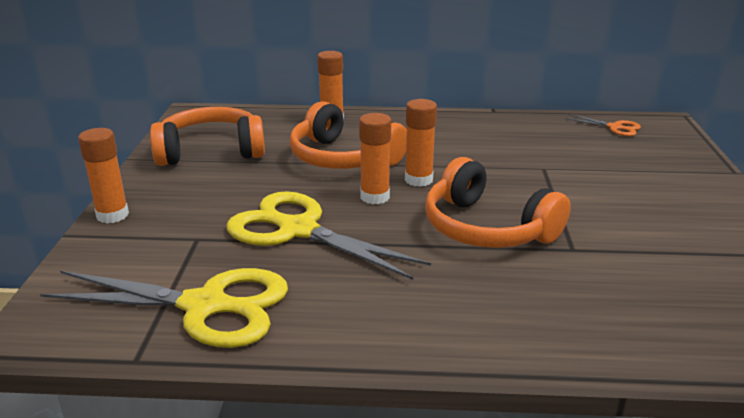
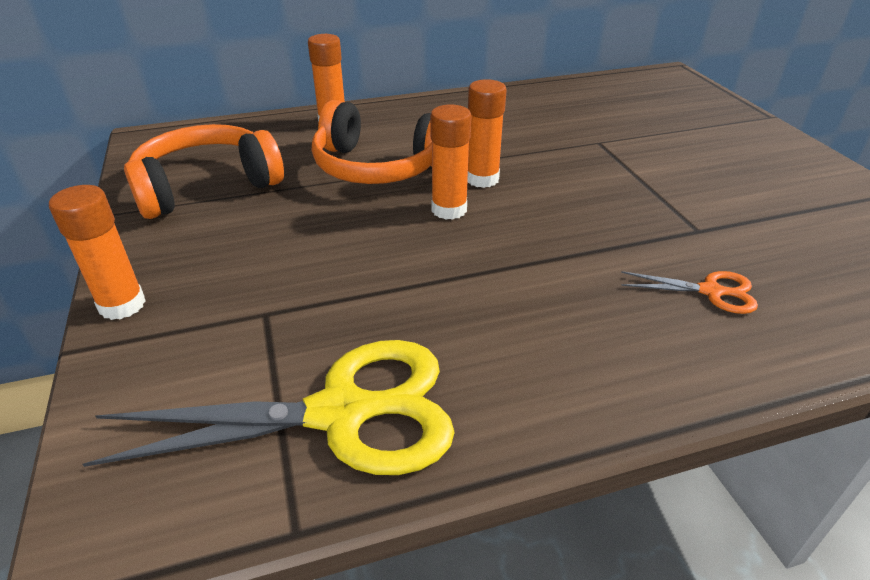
camera: 20 degrees left, 10 degrees up
yellow scissors [226,191,431,280] -> none
orange headphones [425,157,571,248] -> none
orange scissors [564,114,641,136] -> orange scissors moved to [621,271,758,314]

